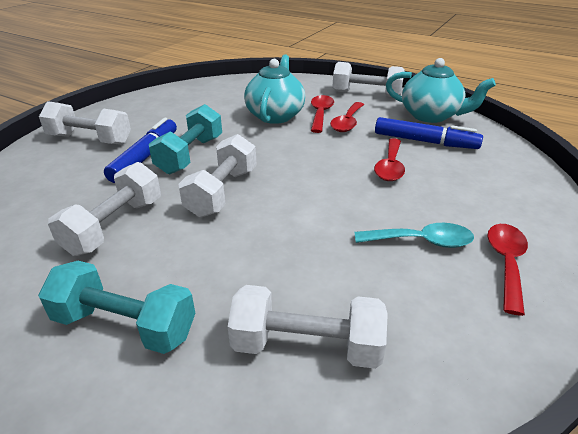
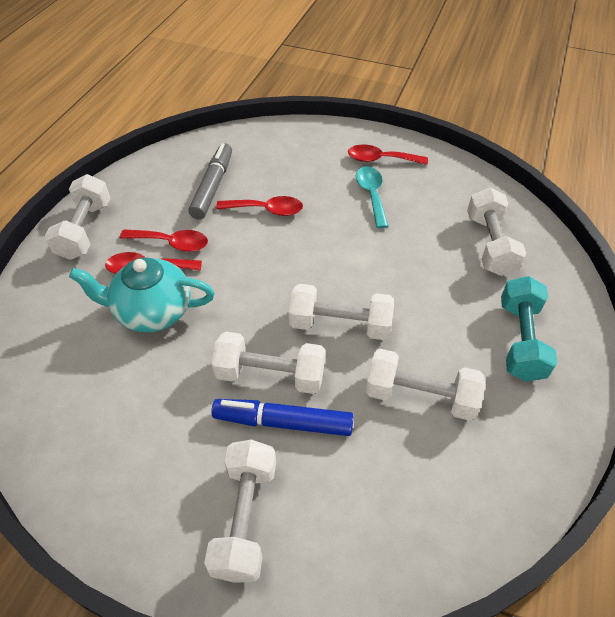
camera: 100 degrees left, 15 degrees up
turquoise dumbbell [149,104,222,174] -> white dumbbell [211,332,325,394]
blue marker [375,117,483,149] -> grey marker [188,143,232,219]
turquoise teapot [386,58,496,123] -> none

